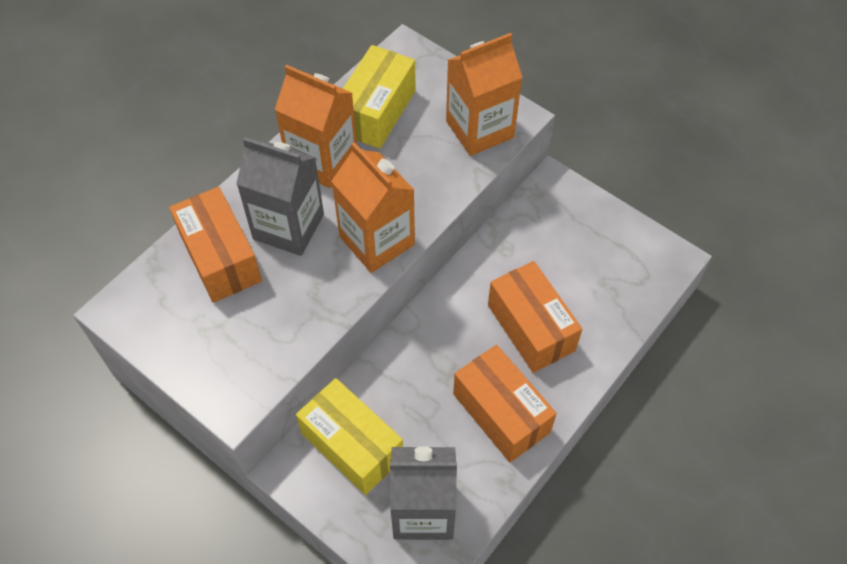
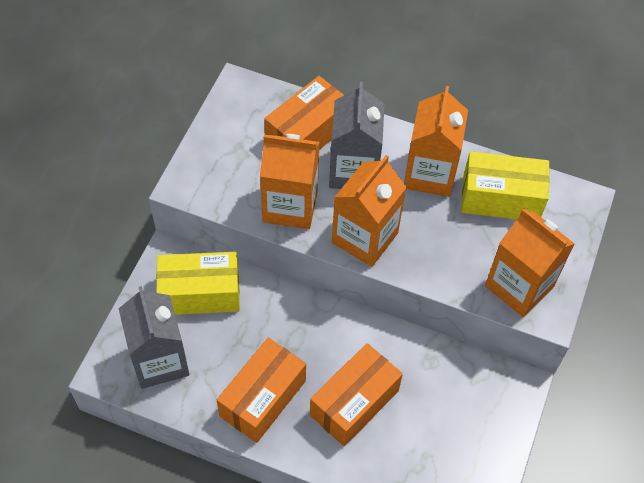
camera: 70 degrees right, 0 degrees up
yellow box [296,378,403,495] -> yellow box turned 60 degrees clockwise [156,252,240,315]
none -> orange carton [260,134,320,229]

